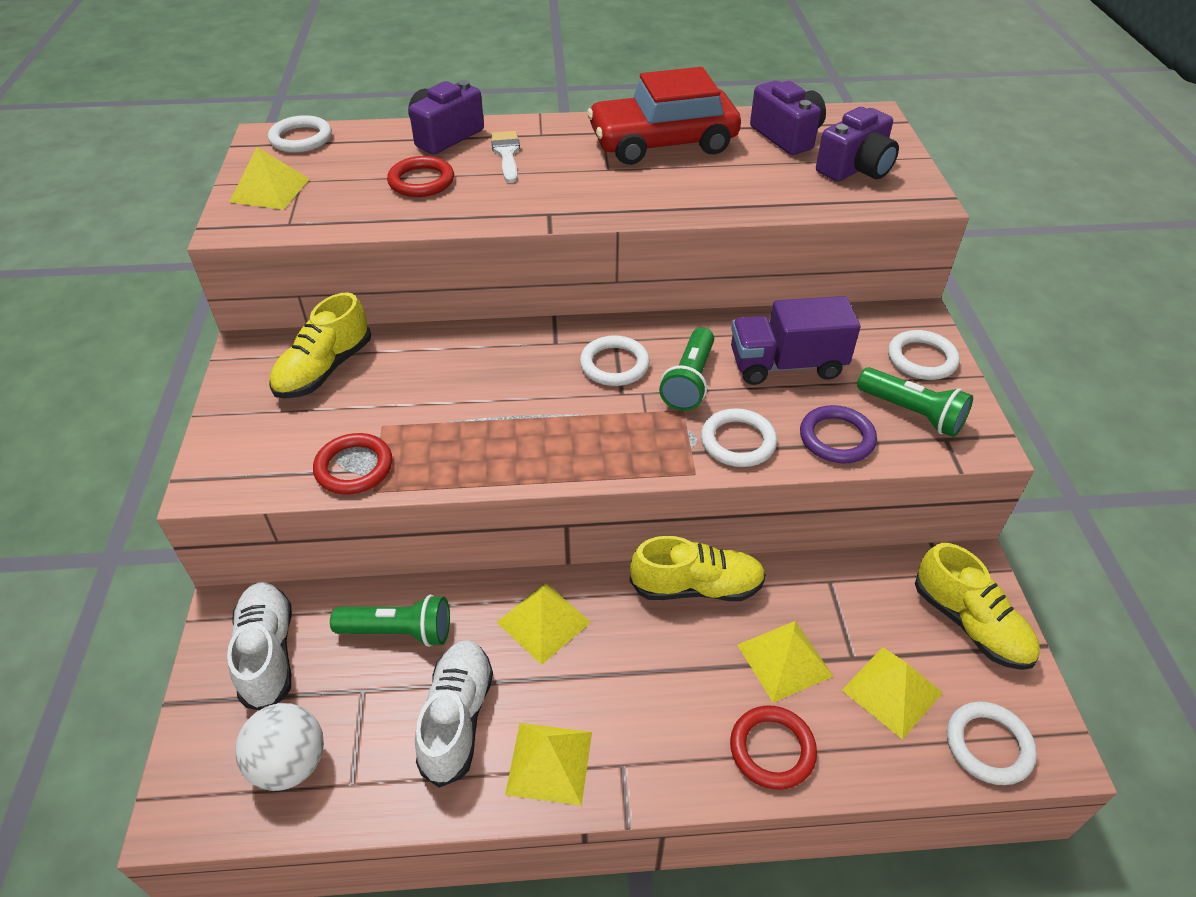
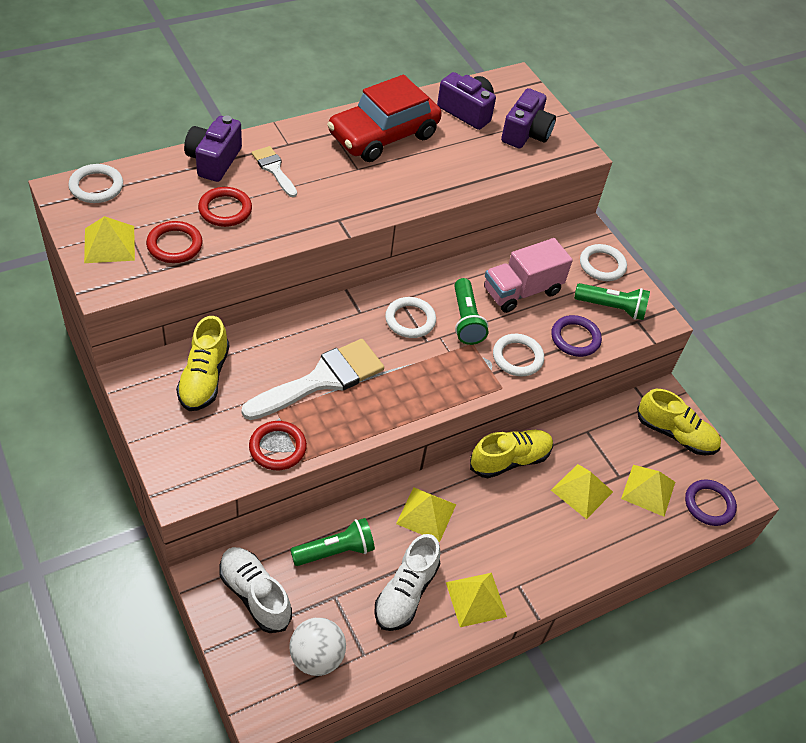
camera: 30 degrees left, 5 degrees up
white shoe [415,640,493,788] -> white shoe turned 135 degrees counterclockwise [374,534,440,631]
red ring [730,705,817,790] -> red ring moved to [146,221,203,263]
purple truck [731,296,860,385] -> pink truck [484,238,573,313]
white ring [947,701,1037,785] -> purple ring [685,479,737,526]
none -> white brush [241,339,384,420]

